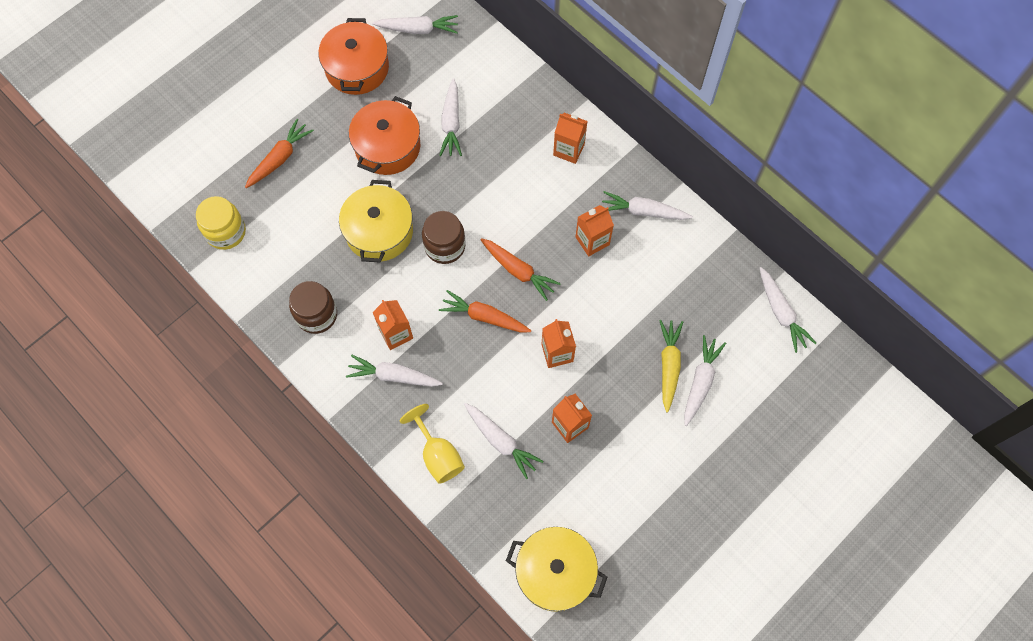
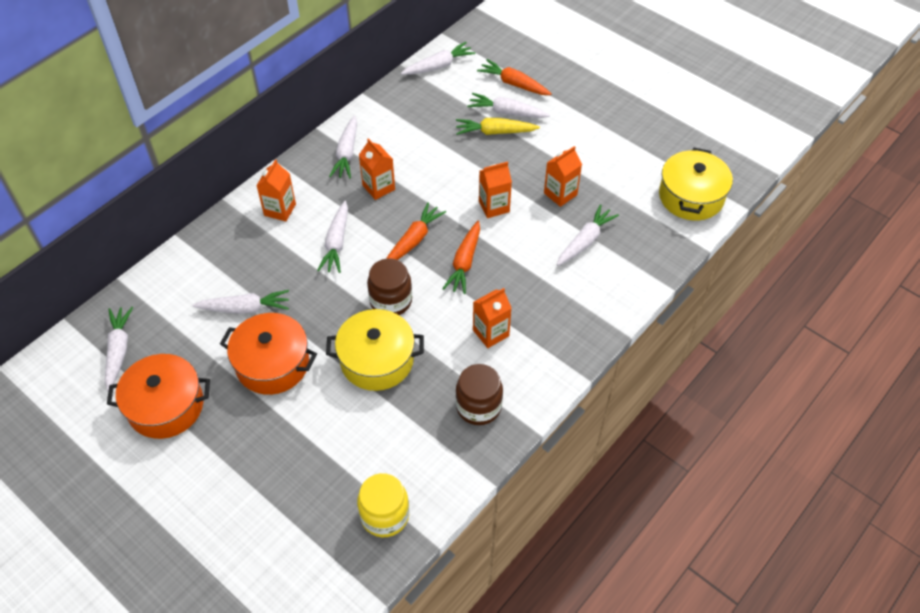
camera: 95 degrees left, 15 degrees down
orange carrot [245,119,314,188] -> orange carrot moved to [477,59,552,95]
white carrot [346,355,443,387] -> white carrot moved to [317,201,348,273]
yellow goblet [400,404,465,484] -> none

